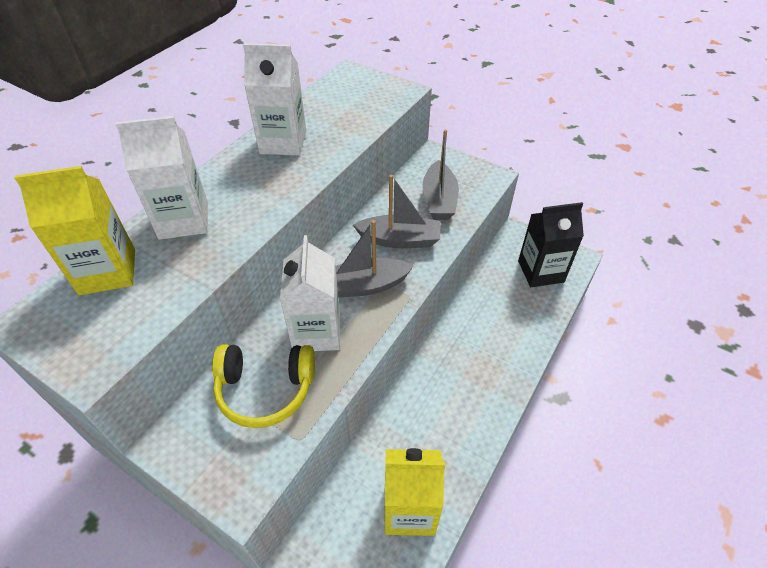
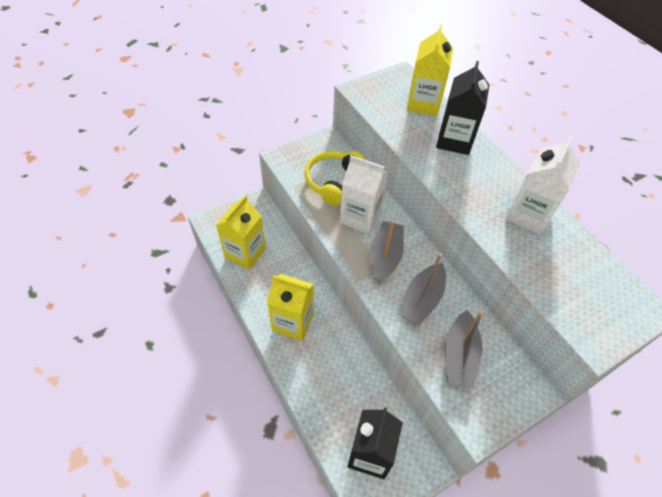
camera: 115 degrees right, 5 degrees up
white carton [115,116,208,240] -> black carton [436,61,489,155]
grey boat [423,129,459,220] -> grey boat turned 105 degrees counterclockwise [445,310,483,389]
none -> yellow carton [267,274,314,341]

